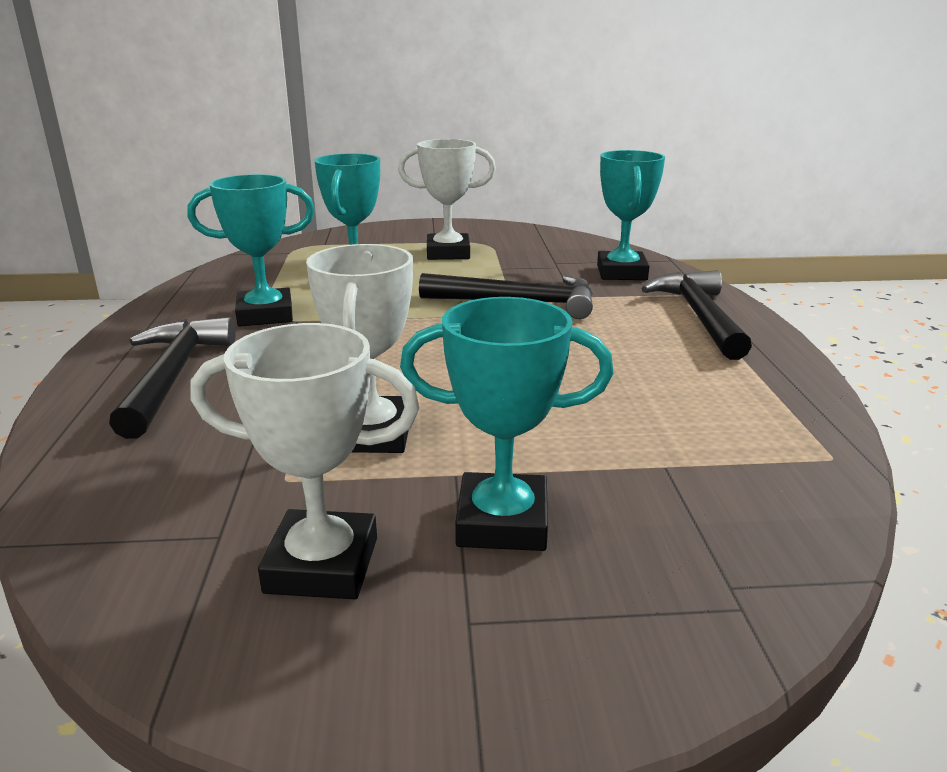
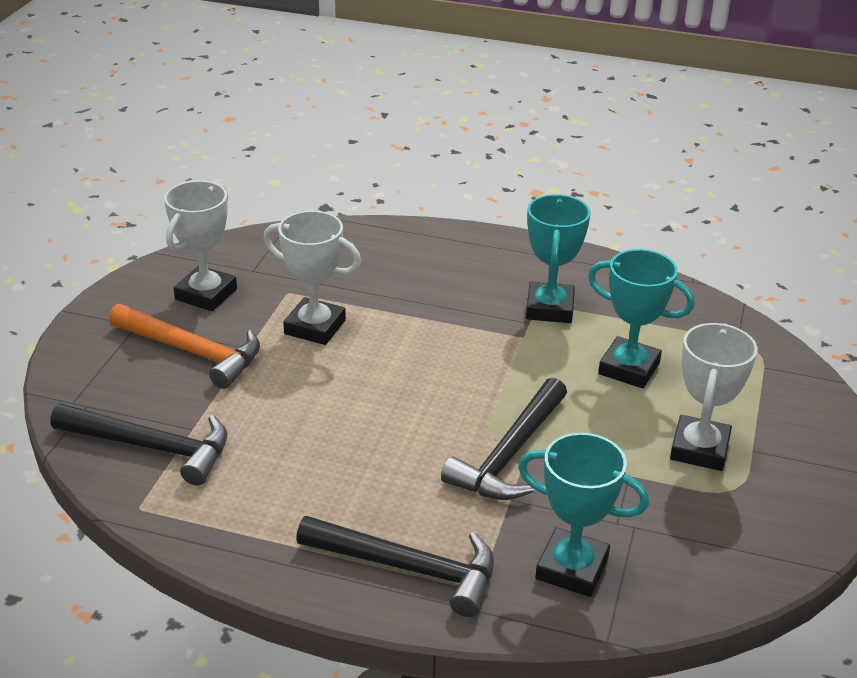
camera: 110 degrees right, 10 degrees up
black hammer [109,317,236,439] -> black hammer moved to [50,404,227,486]
turquoise trophy [400,297,614,551] -> orange hammer [109,304,260,389]

